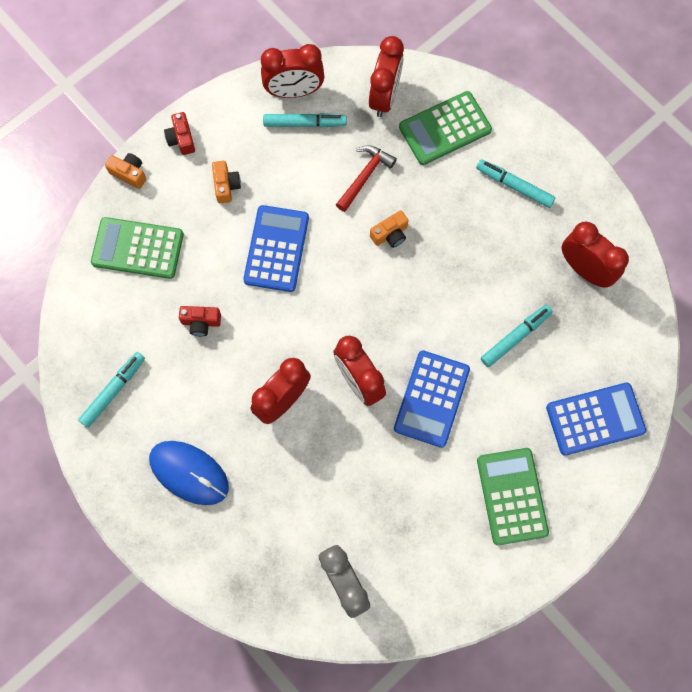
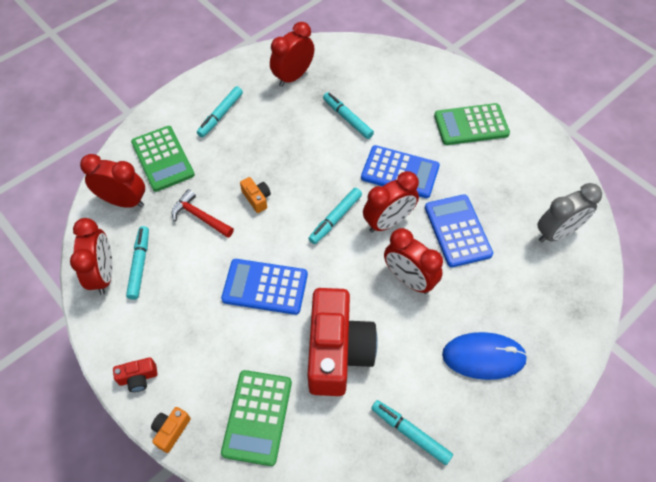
camera: 90 degrees left, 15 degrees down
blue mouse [149,441,229,505] -> blue mouse turned 60 degrees clockwise [442,332,528,380]
red camera [179,306,221,336] -> red camera [308,288,378,396], size x2.49
orange camera [212,161,241,204] -> none
blue calculator [546,383,646,456] -> blue calculator moved to [425,194,493,267]
none -> turquoise marker [308,188,362,244]

